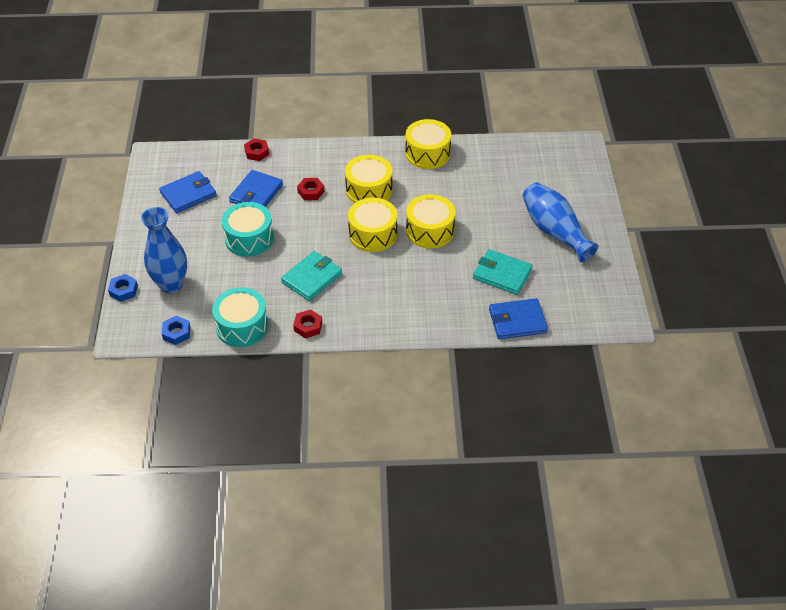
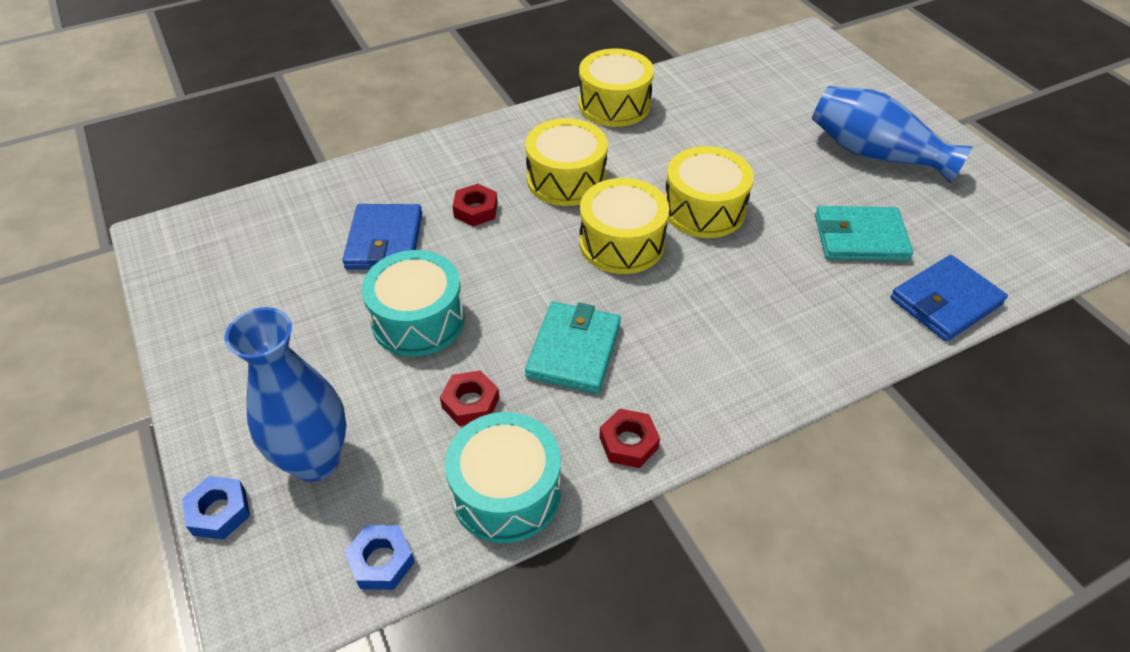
camera: 25 degrees left, 0 degrees up
blue wallet [159,171,217,213] -> none
red nut [244,138,269,161] -> red nut moved to [440,370,499,426]

